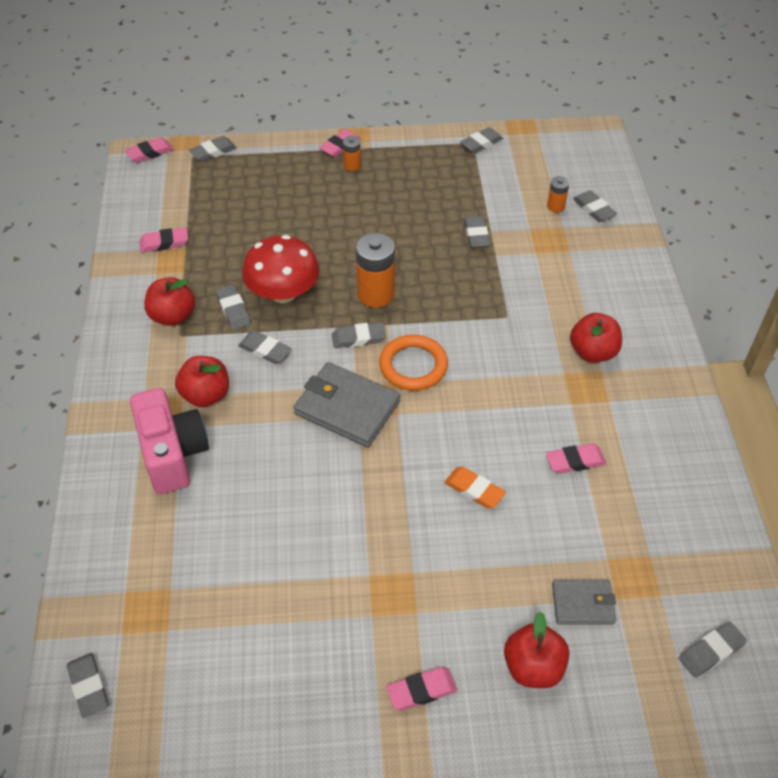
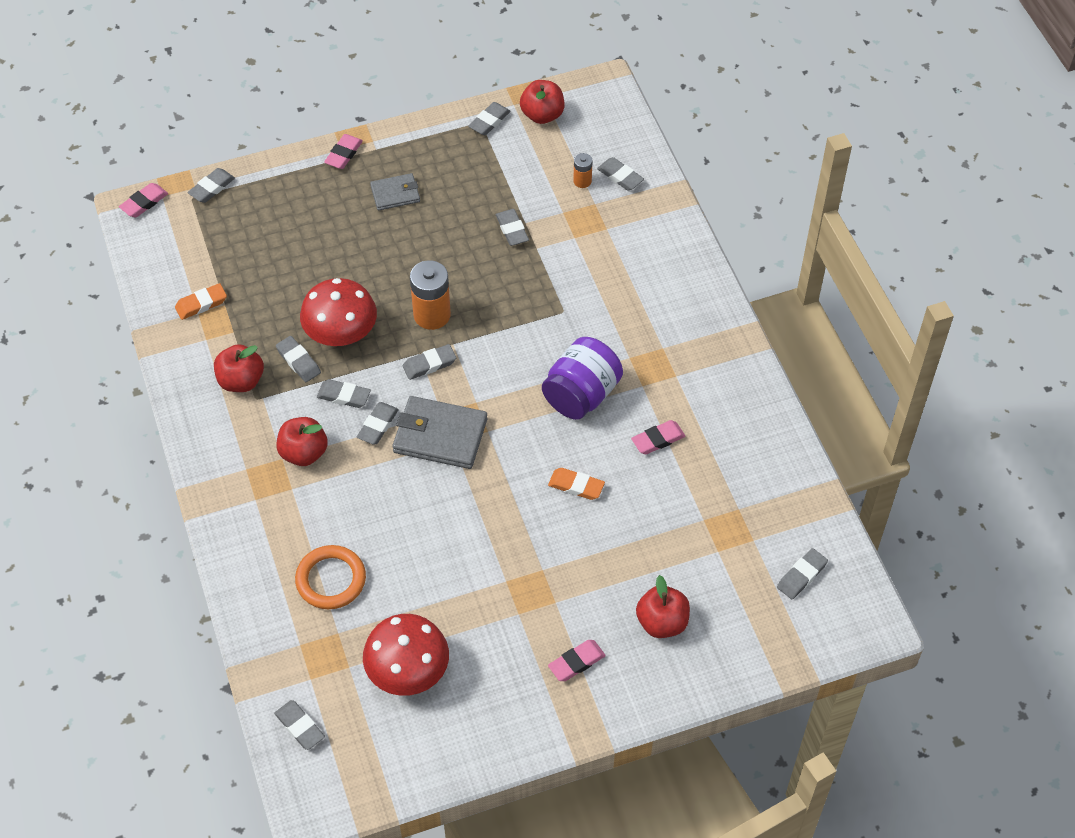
camera: 15 degrees left, 5 degrees up
pink camera [130,388,209,494] -> none
pink eraser [139,227,188,253] -> orange eraser [175,283,227,320]
orange battery [343,136,361,171] -> none
orange ring [379,335,448,391] -> orange ring moved to [295,545,366,609]
grey wallet [552,580,616,624] -> grey wallet moved to [370,173,420,211]
red apple [570,313,622,363] -> red apple moved to [520,80,565,124]
none -> grey eraser [357,402,399,445]
none -> red mushroom [363,614,449,696]
none -> purple jar [542,337,623,420]

